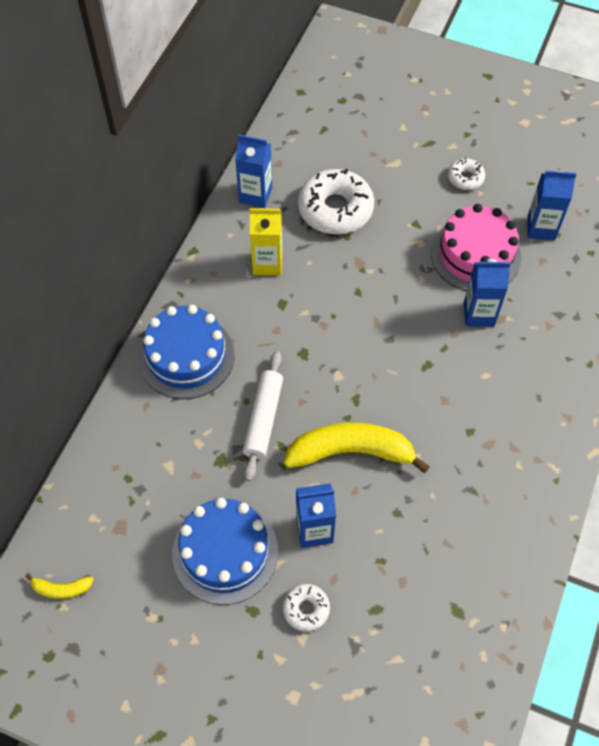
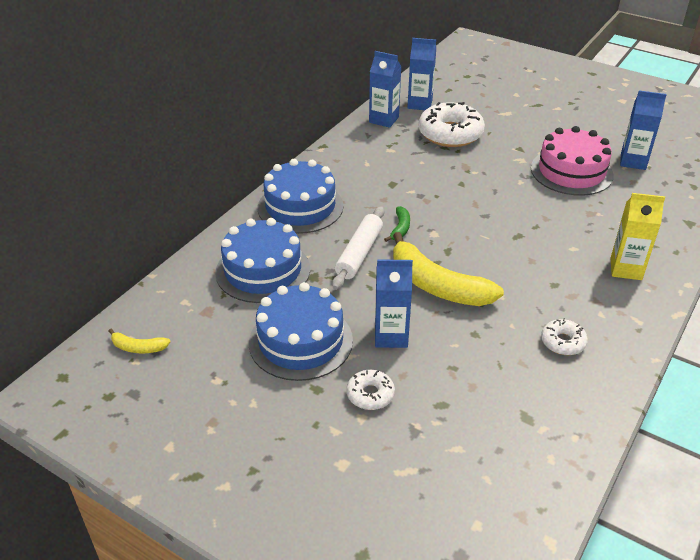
camera: 10 degrees right, 20 degrees down
yellow carton [250,208,282,275] -> yellow carton moved to [610,193,665,280]
yellow banana [284,423,430,473] -> yellow banana turned 150 degrees counterclockwise [393,232,504,306]
white donut [448,158,485,190] -> white donut moved to [541,318,588,355]
blue carton [464,259,511,327] -> blue carton moved to [407,38,436,110]
none -> blue cake [215,218,310,303]
none -> green banana [384,206,410,242]

